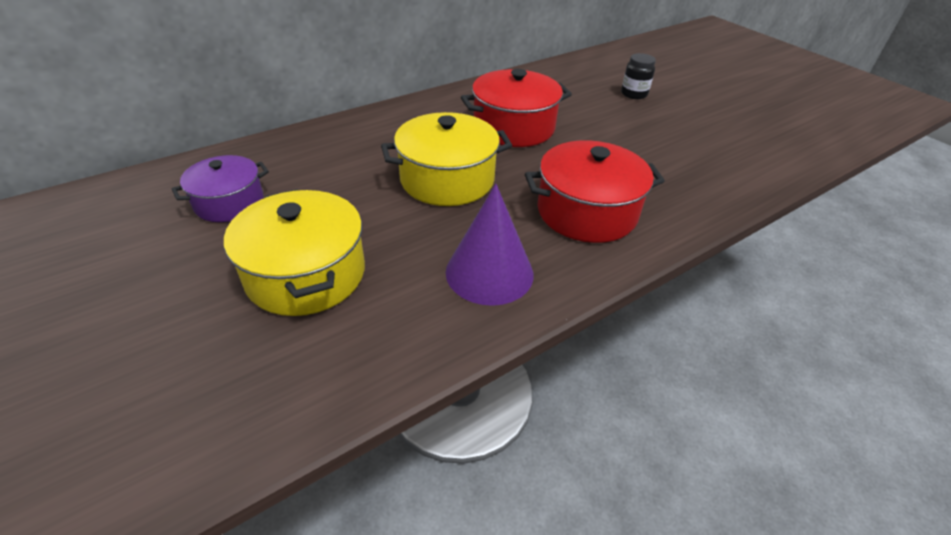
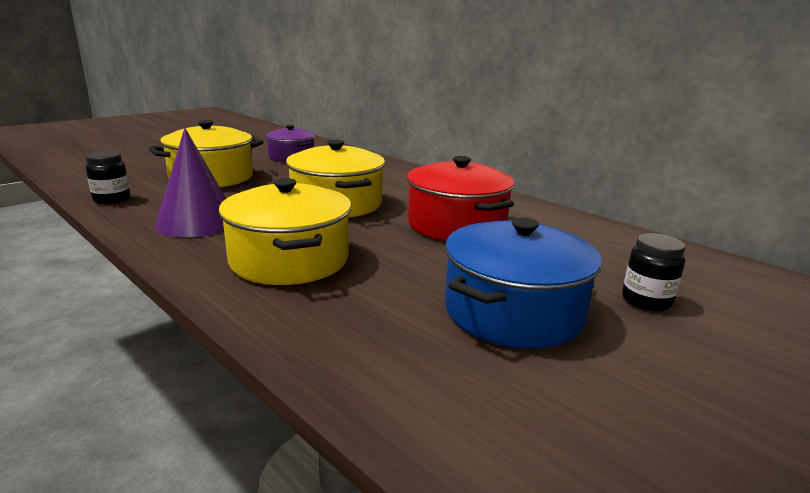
camera: 80 degrees right, 20 degrees down
red pot [525,140,665,243] -> yellow pot [218,178,351,285]
none -> black jar [86,151,130,204]
none -> blue pot [445,218,602,349]

